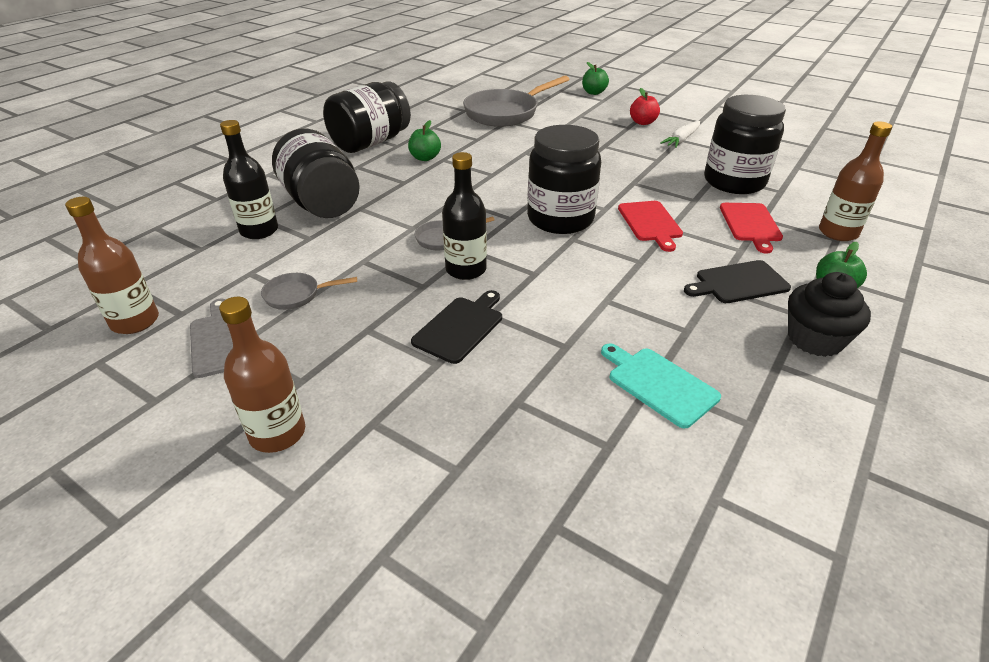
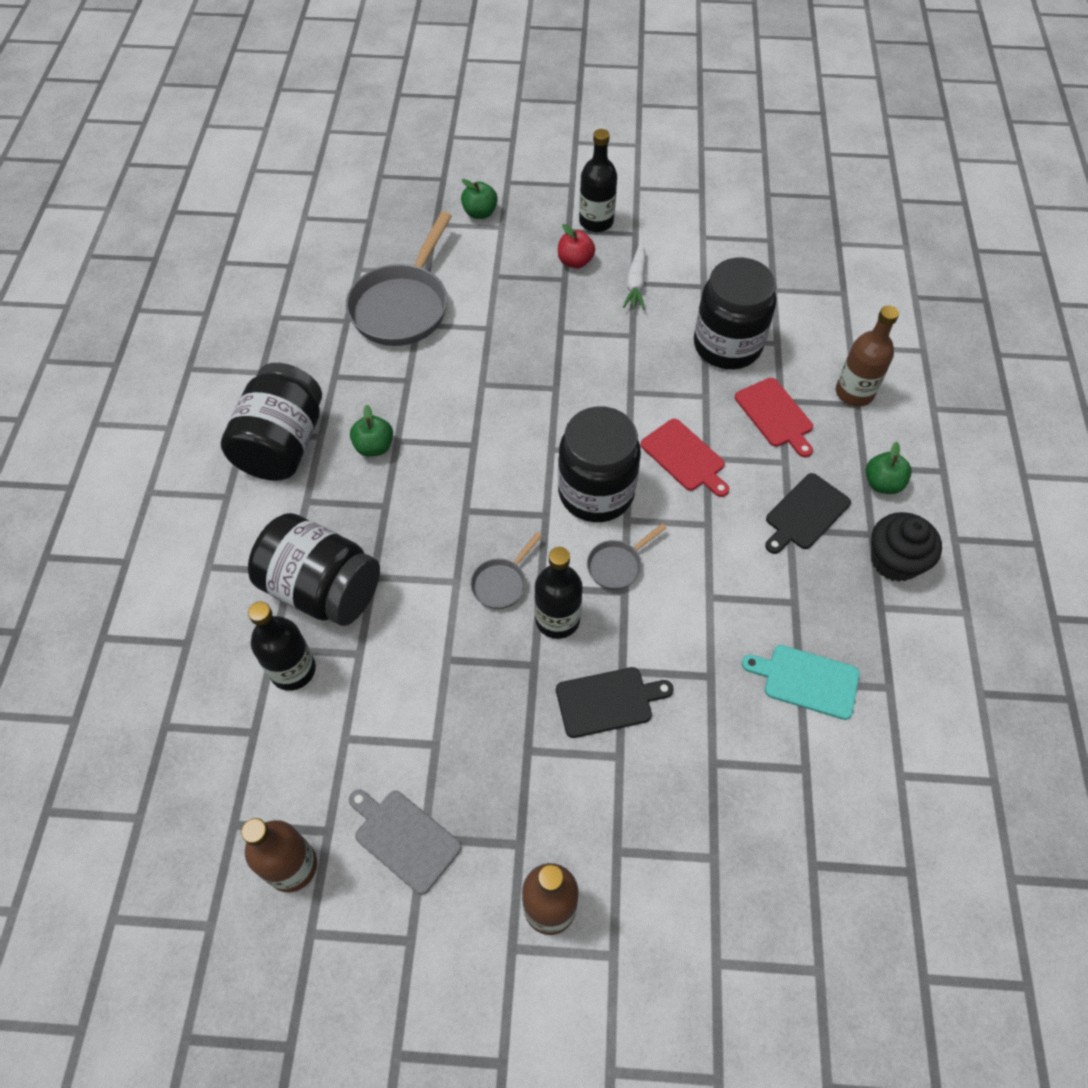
camera: 30 degrees left, 20 degrees up
grey pan [261,273,357,310] -> grey pan moved to [587,523,667,590]
black cutting board [411,290,502,364] -> black cutting board turned 75 degrees clockwise [556,667,674,738]
none -> black bottle [579,129,617,232]

